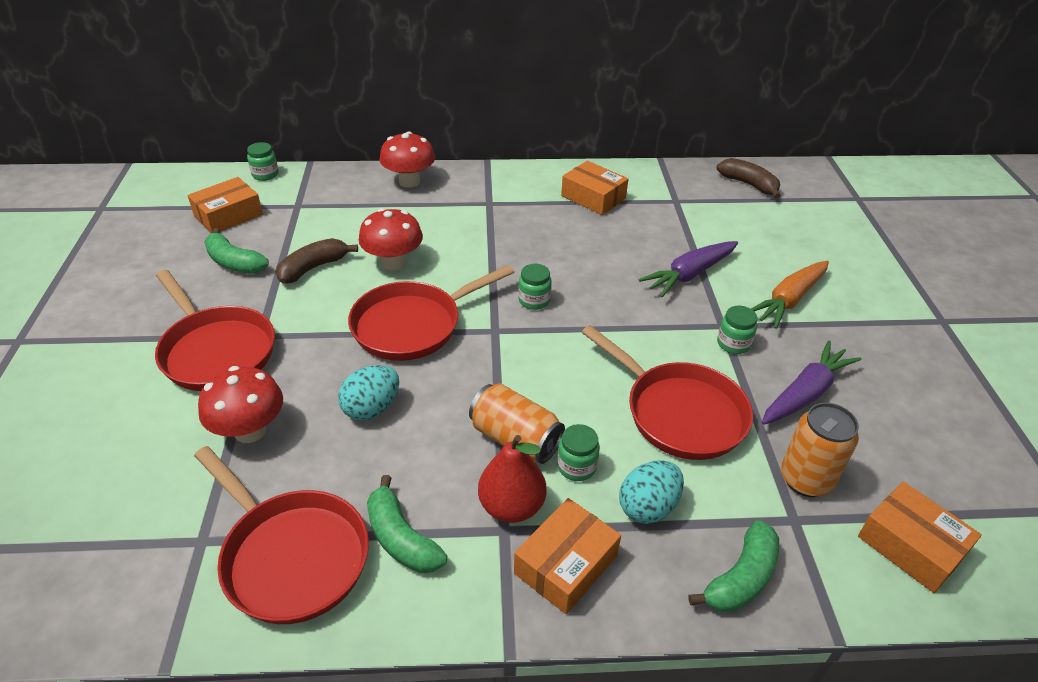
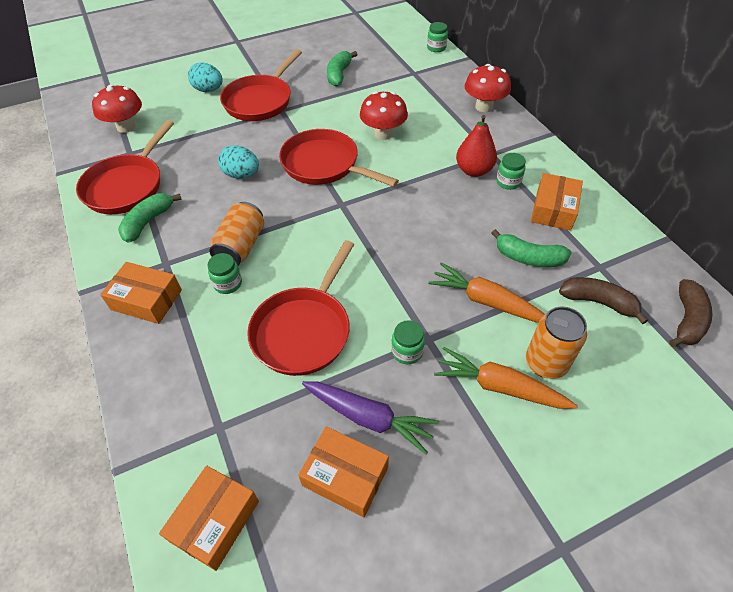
camera: 70 degrees right, 10 degrees up
orange box [187,177,263,233] -> orange box moved to [298,426,389,517]
red mushroom [198,366,283,443] -> red mushroom moved to [92,85,142,133]
brown banana [276,238,358,284] -> brown banana moved to [559,277,648,324]
red pear [478,435,546,523] -> red pear moved to [456,115,497,177]
green jar [518,264,552,310] -> green jar moved to [496,153,526,190]
turquoise egg [619,460,684,524] -> turquoise egg moved to [188,62,223,92]
purple carrot [638,241,738,297] -> orange carrot [429,262,545,323]
green banana [688,520,779,613] -> green banana moved to [491,229,572,267]
orange can [781,403,859,497] -> orange can moved to [526,306,587,379]

